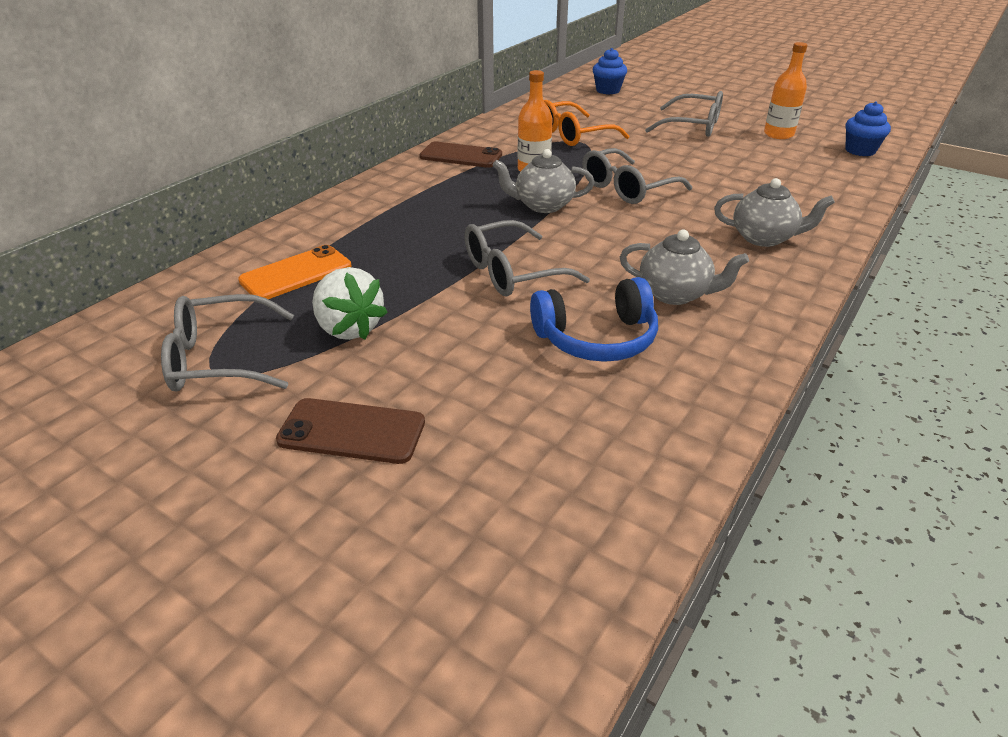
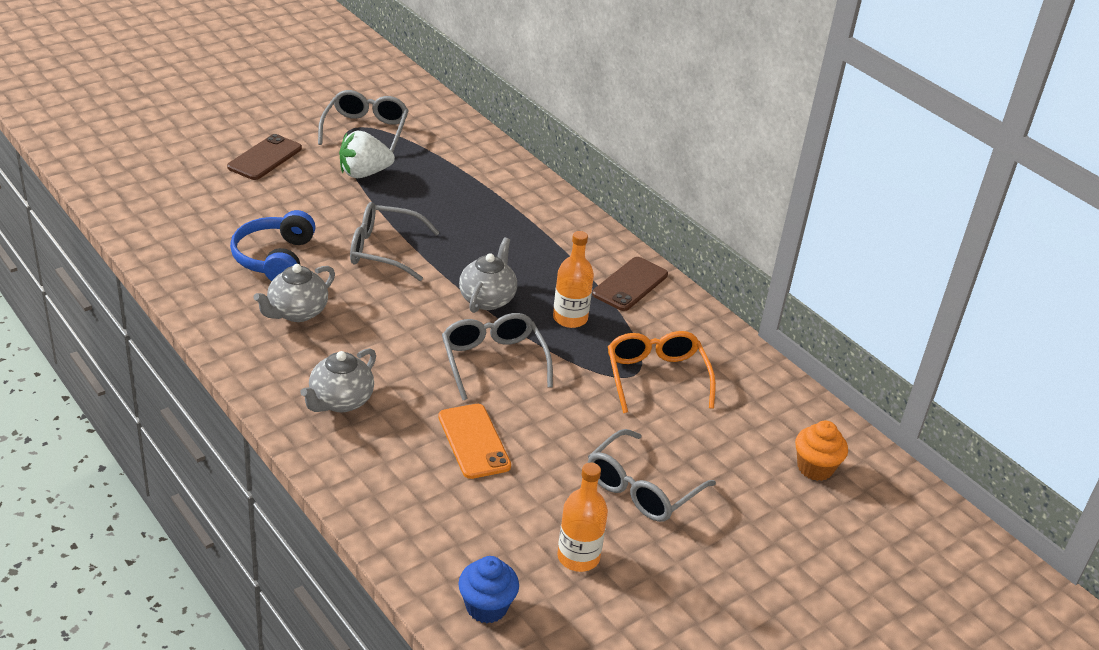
camera: 105 degrees right, 0 degrees up
orange phone [238,245,352,299] -> orange phone moved to [438,404,511,479]
grey glasses [465,220,590,296] -> grey glasses turned 75 degrees counterclockwise [350,202,440,281]
blue cupcake [592,48,627,95] -> orange cupcake [795,421,848,481]

